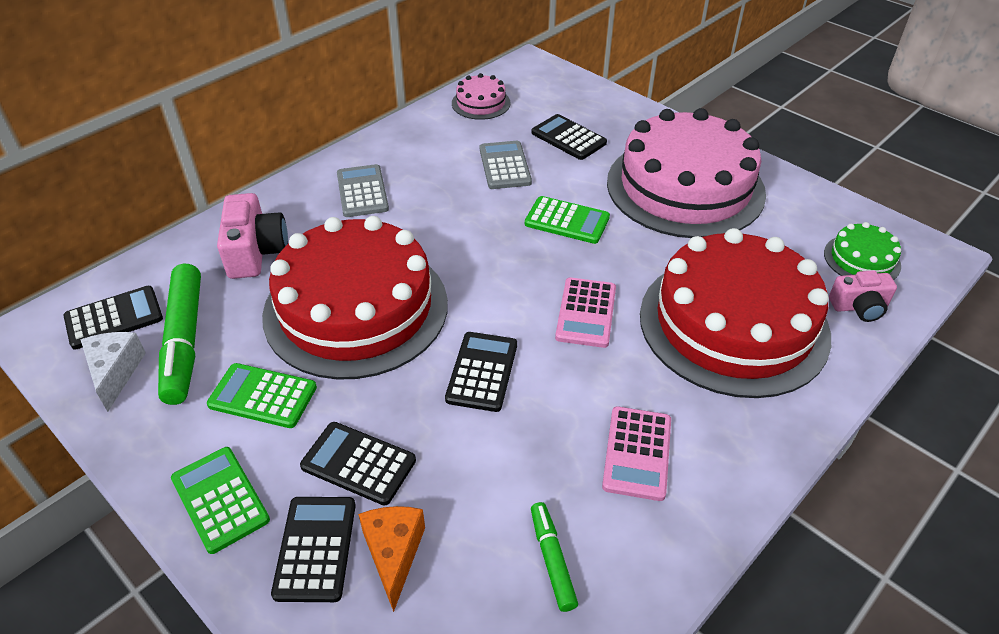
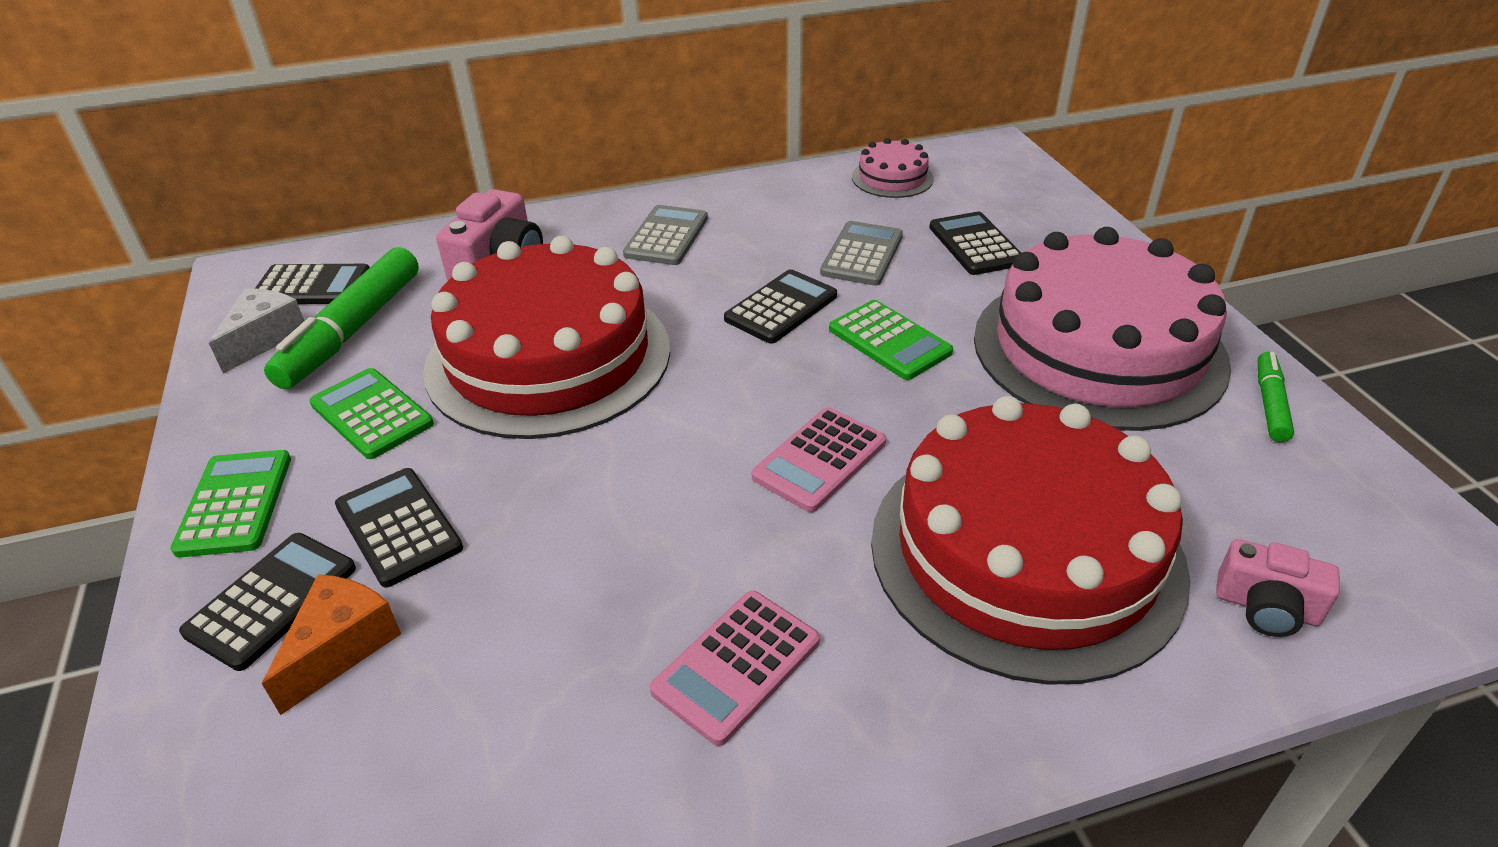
camera: 30 degrees right, 5 degrees down
black calculator [445,332,517,412] -> black calculator moved to [724,269,837,344]
green marker [531,502,578,612] -> green marker moved to [1258,352,1294,442]
green cake [824,222,901,280] -> none

